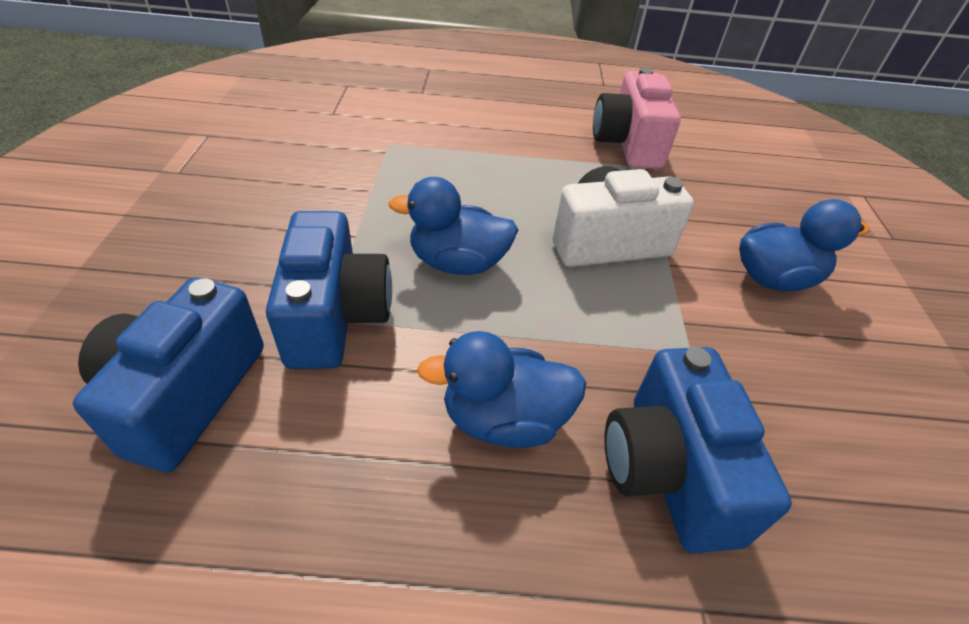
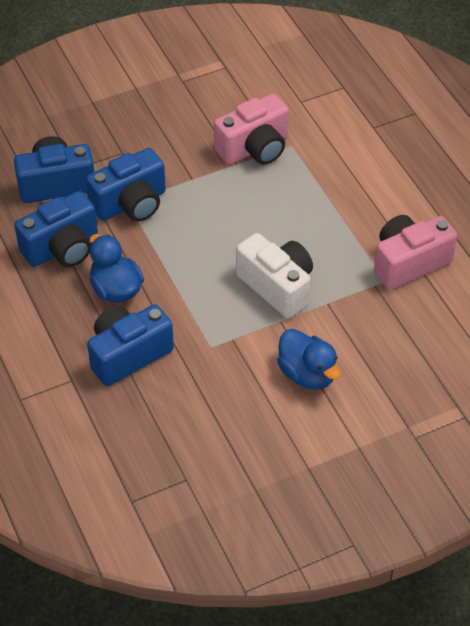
camera: 65 degrees right, 5 degrees up
blue duck [388,177,518,275] -> none
none -> blue camera [14,191,98,267]
none -> pink camera [214,94,289,165]

